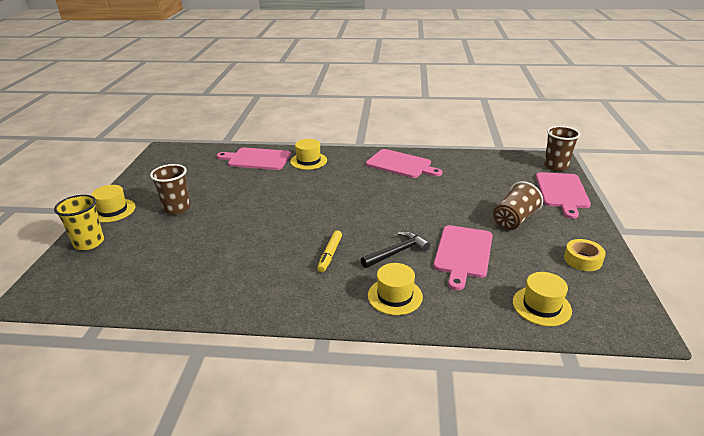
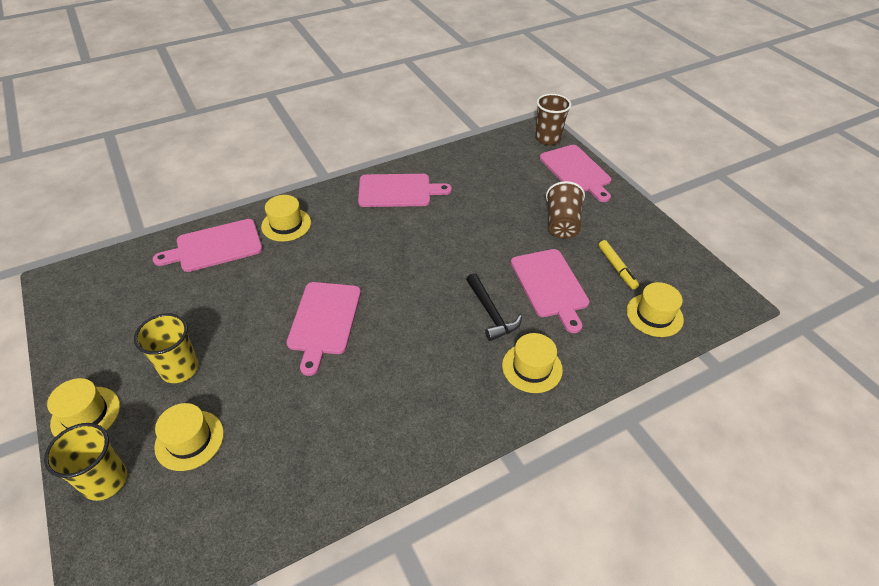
camera: 35 degrees left, 15 degrees up
brown cup [150,164,190,214] -> yellow cup [134,313,199,383]
yellow marker [317,231,342,272] -> yellow marker moved to [598,240,639,289]
black hammer [361,231,430,268] -> black hammer turned 135 degrees clockwise [466,273,522,341]
yellow tape [564,239,606,271] -> none
none -> yellow hat [154,403,224,471]
none -> pink cutting board [287,282,361,376]

